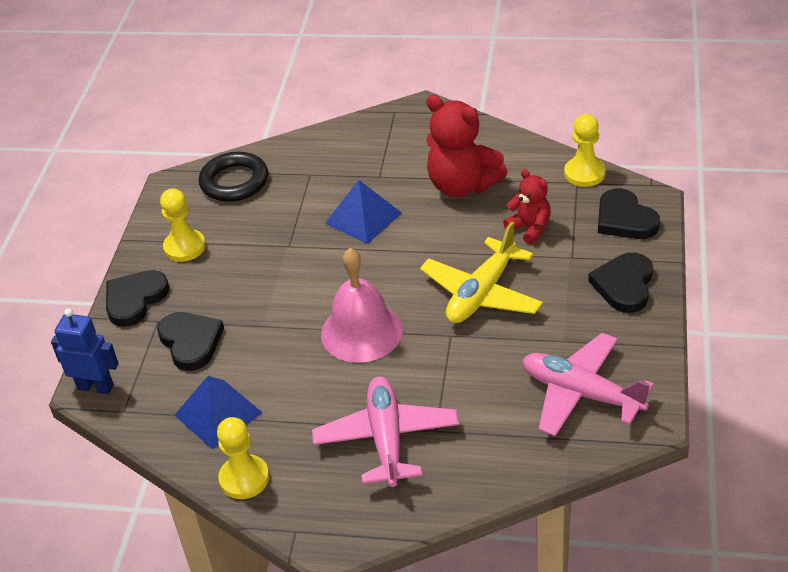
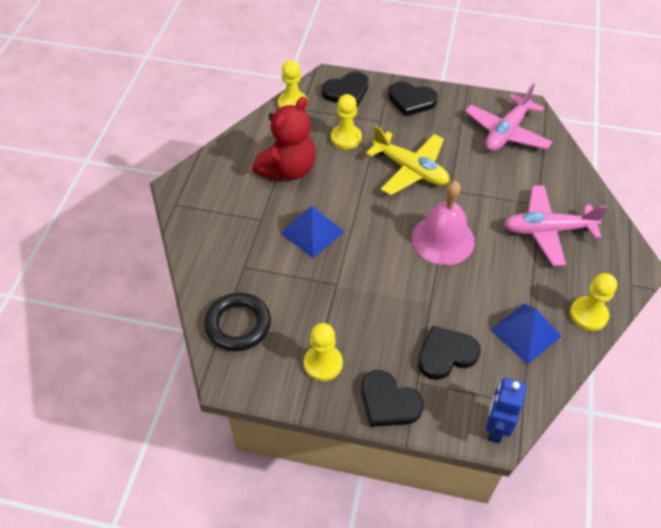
camera: 90 degrees left, 10 degrees up
red teddy bear [503,169,551,245] -> yellow pawn [331,94,362,149]

